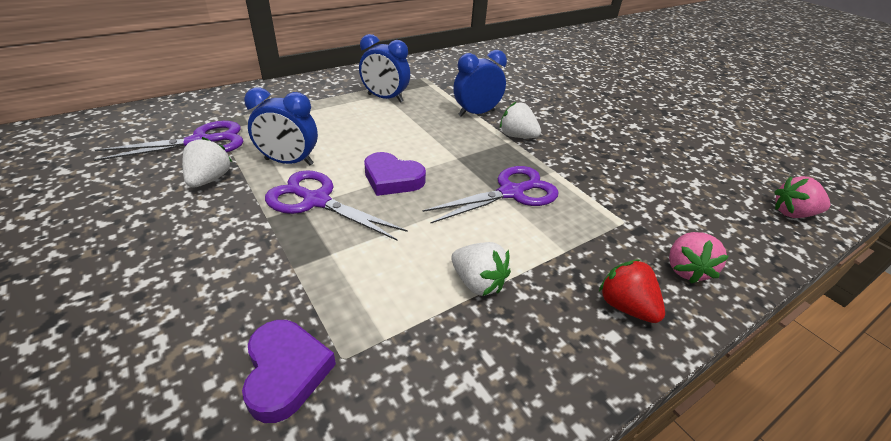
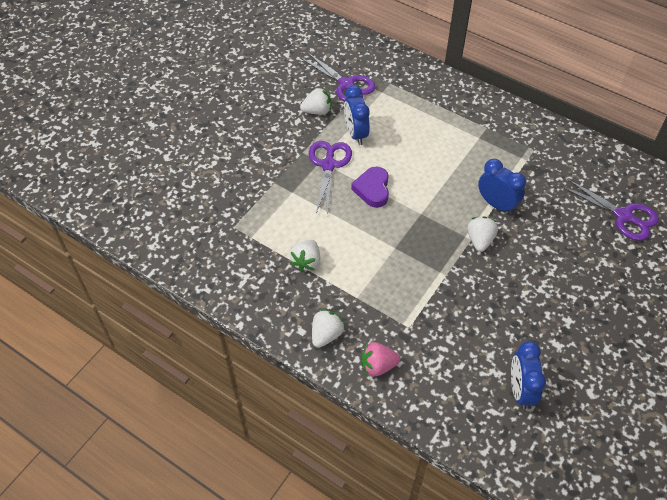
camera: 70 degrees right, 15 degrees up
purple heart [242,320,336,423] -> none
blue clock [359,34,410,103] -> blue clock moved to [511,341,546,410]
purple scissors [422,166,559,224] -> purple scissors moved to [561,179,659,241]
red strawberry [599,259,665,323] -> white strawberry [312,309,345,348]
pink strawberry [774,176,831,218] -> none

